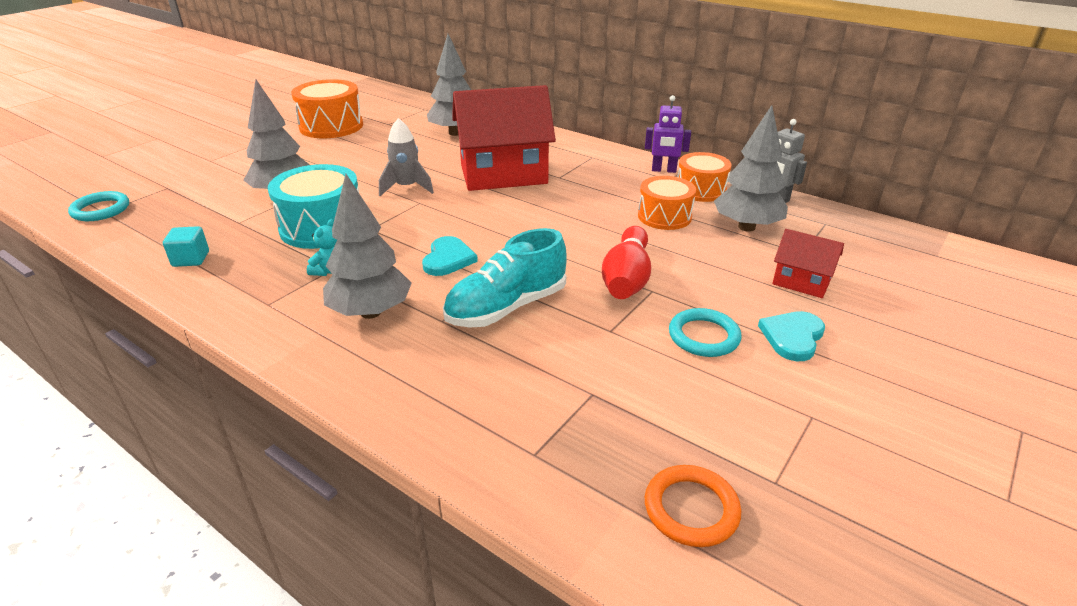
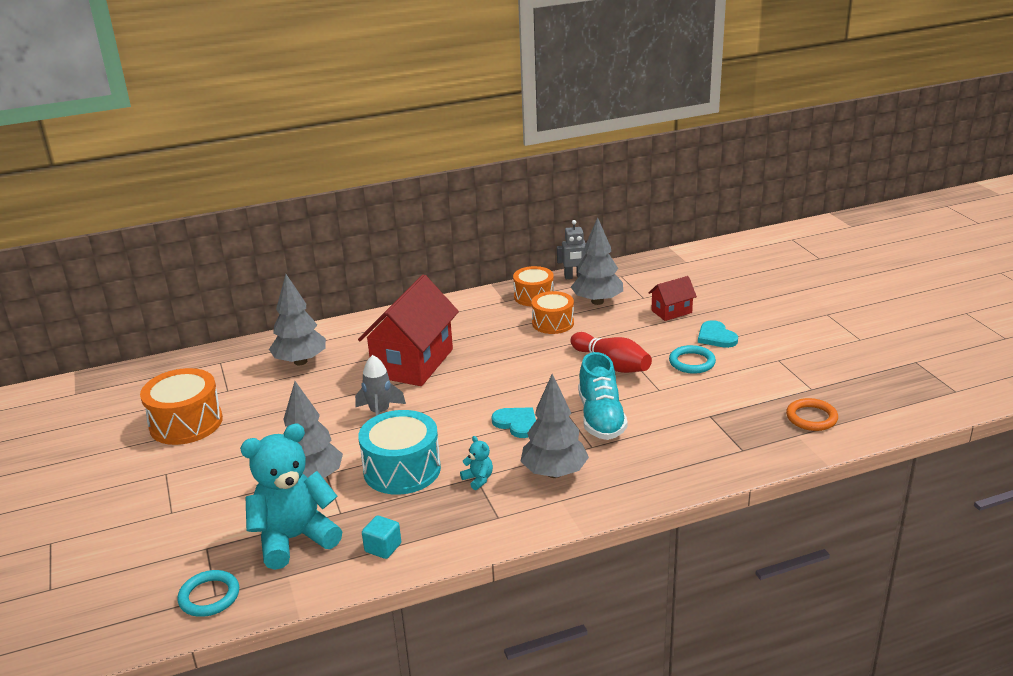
camera: 55 degrees left, 5 degrees down
purple robot [645,95,691,173] -> none
none -> turquoise teddy bear [240,424,342,570]

